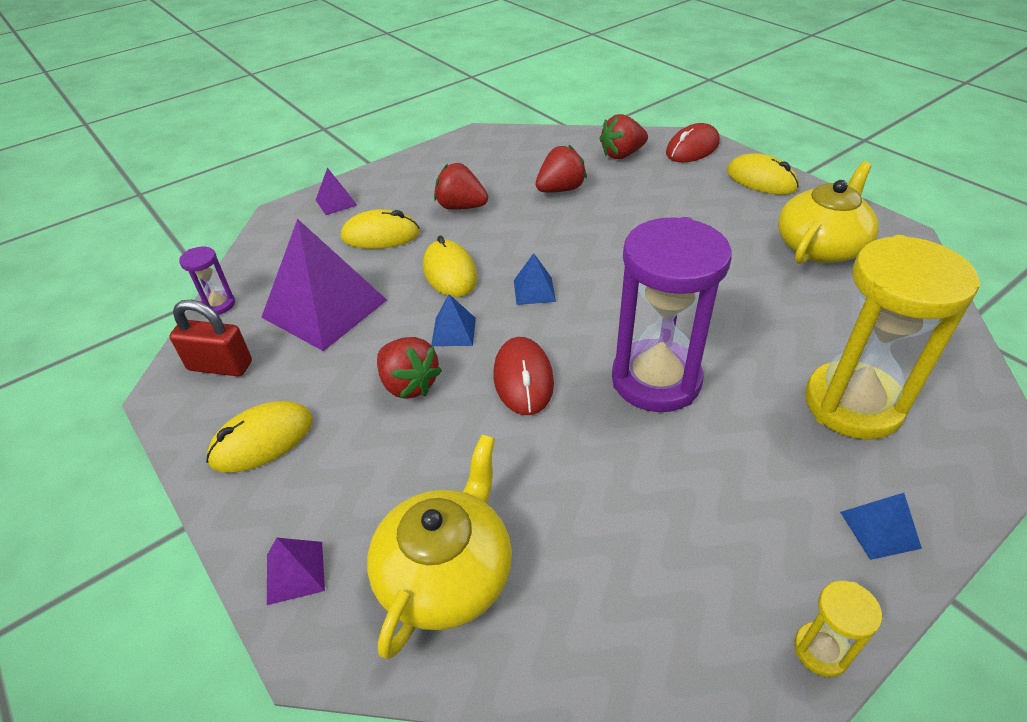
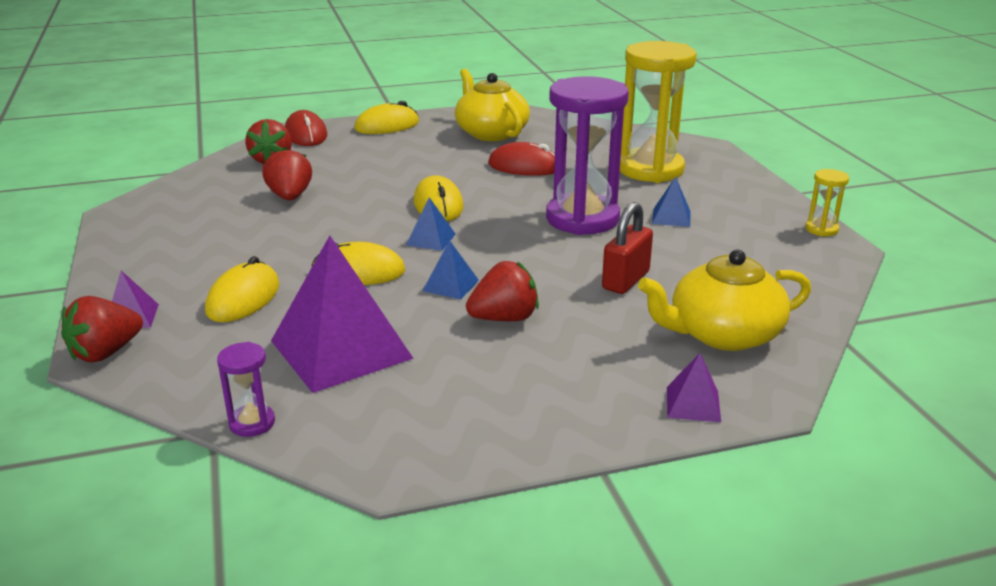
camera: 70 degrees left, 15 degrees down
red padlock [170,300,252,376] -> red padlock moved to [602,202,653,294]
yellow mouse [206,401,313,472] -> yellow mouse moved to [414,175,464,221]
yellow teapot [367,435,512,659] -> yellow teapot turned 60 degrees counterclockwise [638,249,811,351]
red strawberry [434,163,488,210] -> red strawberry moved to [61,296,143,363]
red mouse [493,337,554,415] -> red mouse moved to [488,142,555,176]
blue pyramid [840,493,922,560] -> blue pyramid moved to [652,177,691,227]

